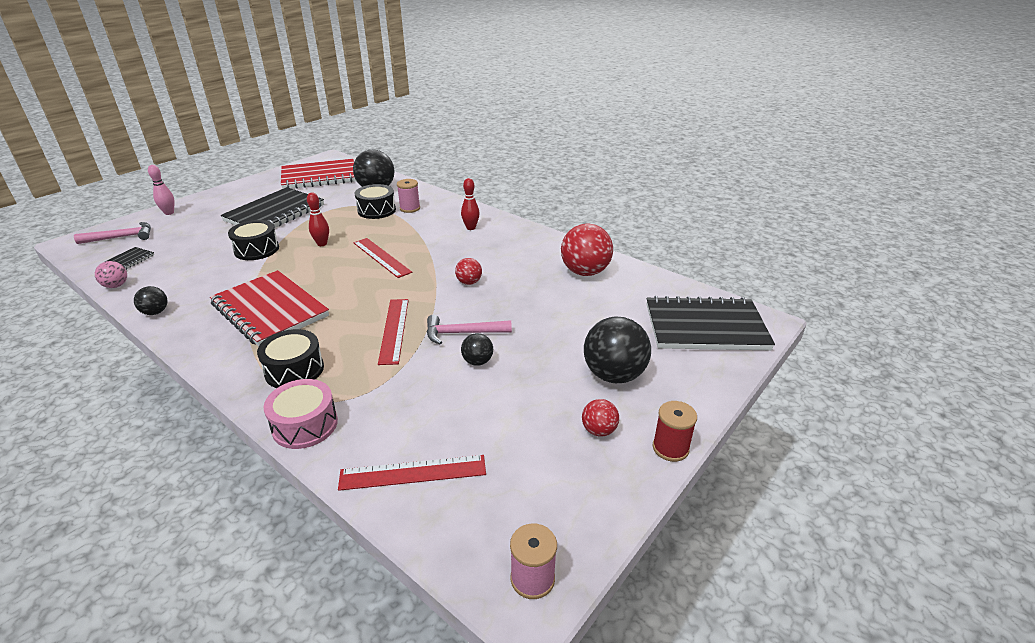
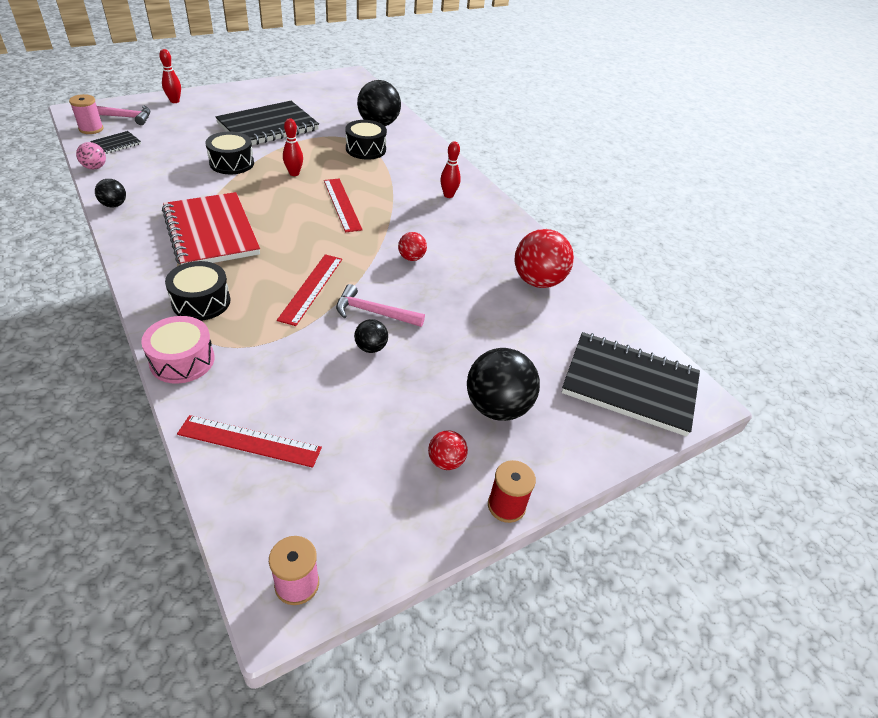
camera: 15 degrees right, 10 degrees up
pink bowling pin [148,165,175,215] -> red bowling pin [159,49,181,103]
red notebook [281,159,356,189] -> none
pink spool [397,179,420,213] -> pink spool moved to [69,94,104,134]

